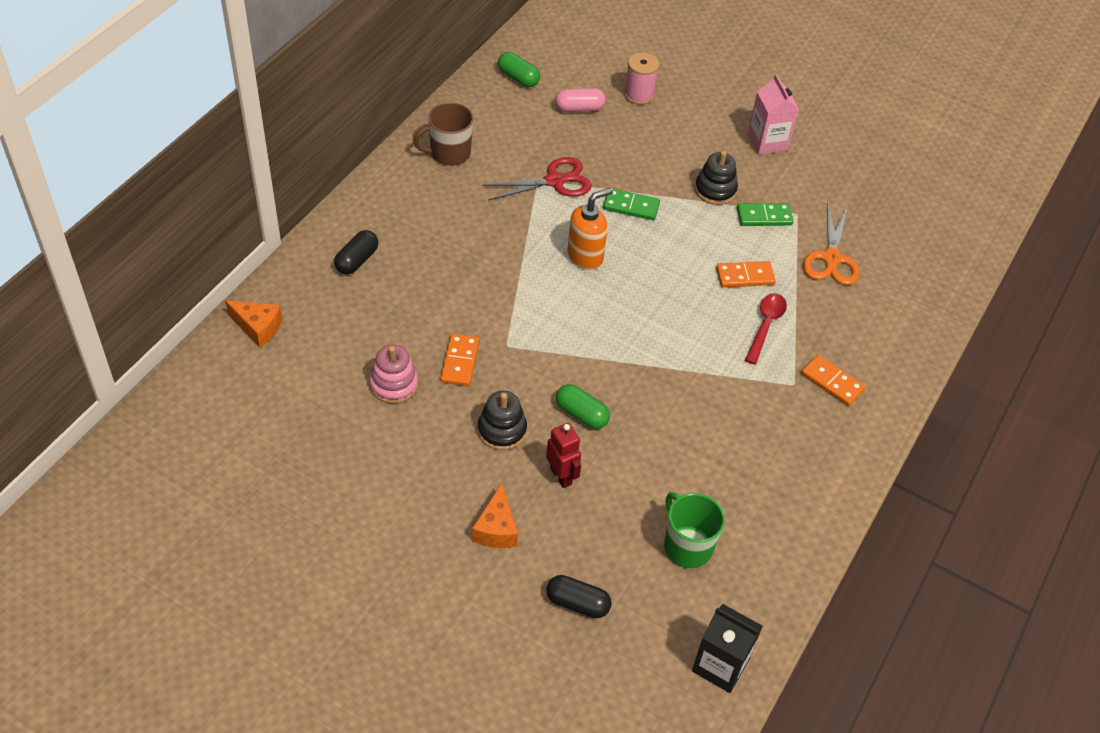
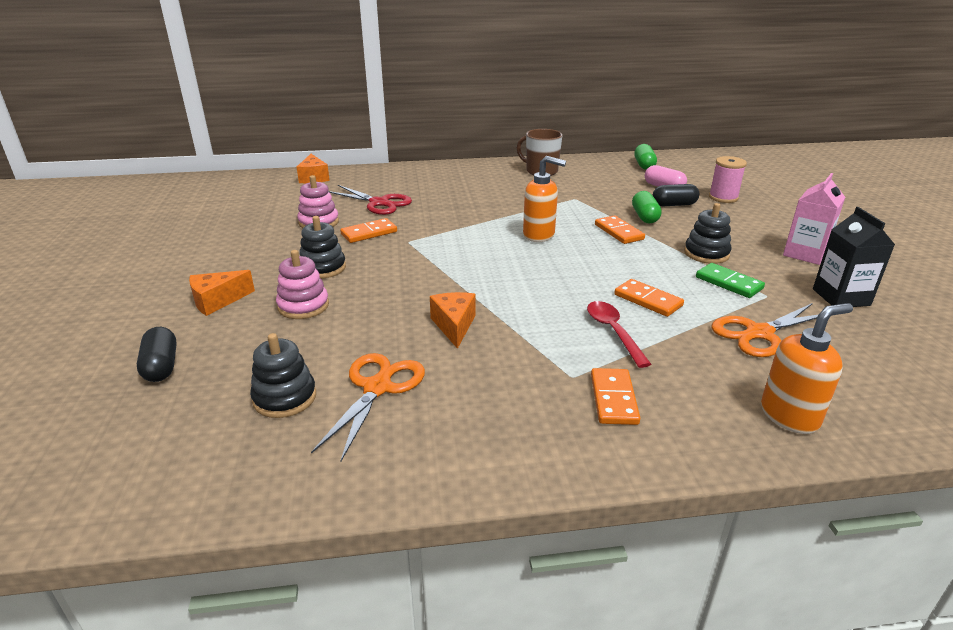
camera: 55 degrees right, 20 degrees down
black capsule [334,230,379,274] -> black capsule moved to [653,184,699,206]
red scissors [483,157,592,201] -> red scissors moved to [328,185,412,215]
red robot [546,423,581,488] -> pink stacking toy [276,250,329,319]
green capsule [556,384,610,429] -> green capsule moved to [632,191,662,224]
green domino [603,188,660,220] -> orange domino [595,215,645,244]
green mug [664,492,725,568] -> black stacking toy [250,333,316,418]
black carton [692,604,763,693] -> black carton moved to [813,207,895,307]
red spoon [745,293,787,364] -> red spoon turned 90 degrees counterclockwise [587,301,651,368]
none -> orange scissors [311,353,425,462]
none -> orange cheese [430,292,475,349]
none -> orange soap dispenser [761,303,853,434]

